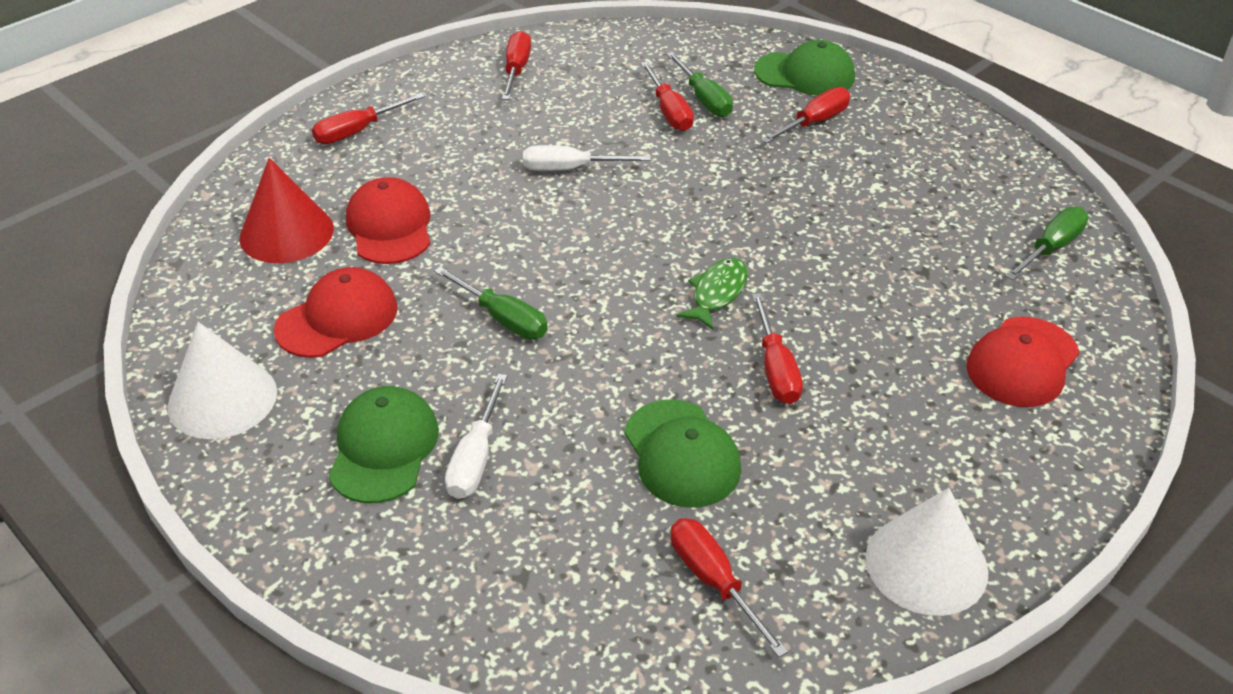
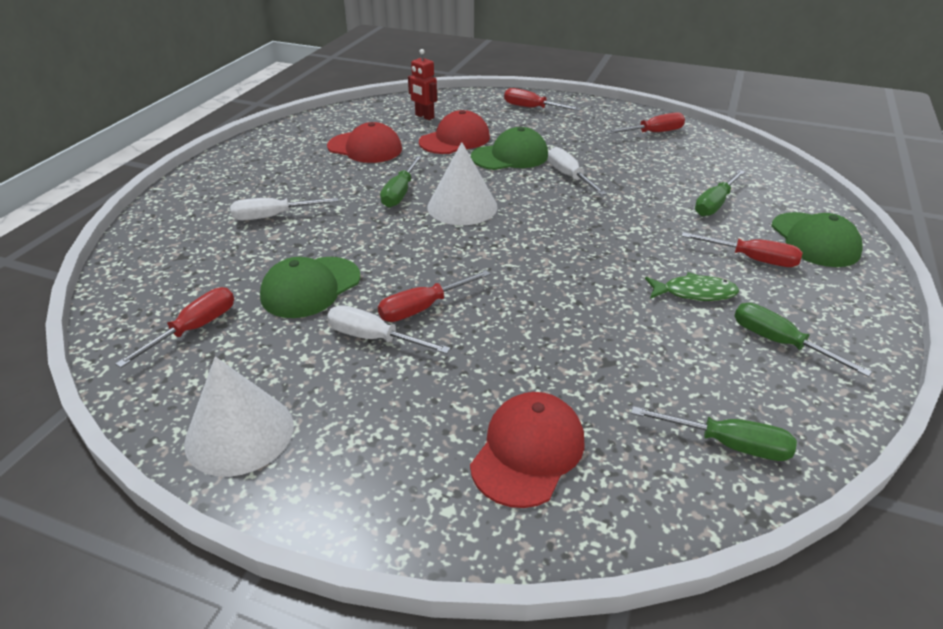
camera: 65 degrees right, 5 degrees down
white cone [167,322,277,439] -> white cone moved to [427,142,498,225]
red cone [239,158,334,263] -> red robot [408,49,437,120]
green cap [329,386,439,504] -> green cap moved to [471,127,548,170]
red screwdriver [641,62,694,131] -> none
green fish [676,258,748,330] -> green fish moved to [645,272,739,301]
red cap [966,317,1080,407] -> red cap turned 105 degrees clockwise [470,392,585,508]
none -> white screwdriver [327,305,451,354]
none -> green screwdriver [734,303,872,377]

